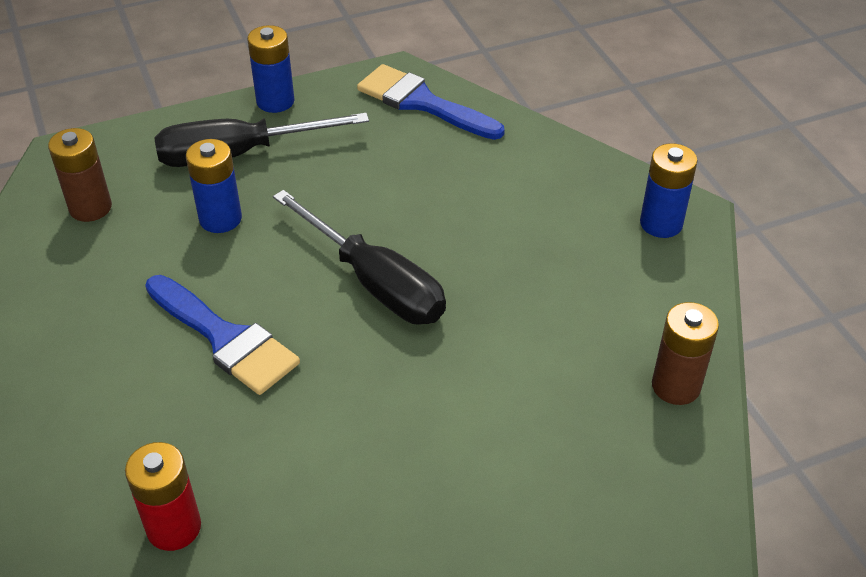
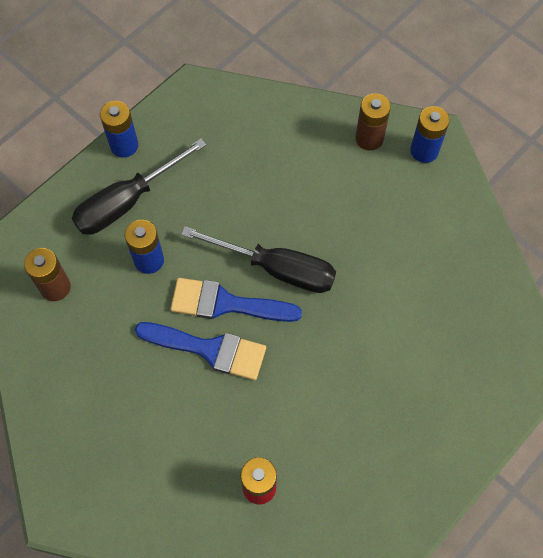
camera: 25 degrees left, 20 degrees up
blue brush [357,64,505,140] -> blue brush moved to [170,278,302,322]
brown battery [652,302,719,405] -> brown battery moved to [355,93,391,150]

